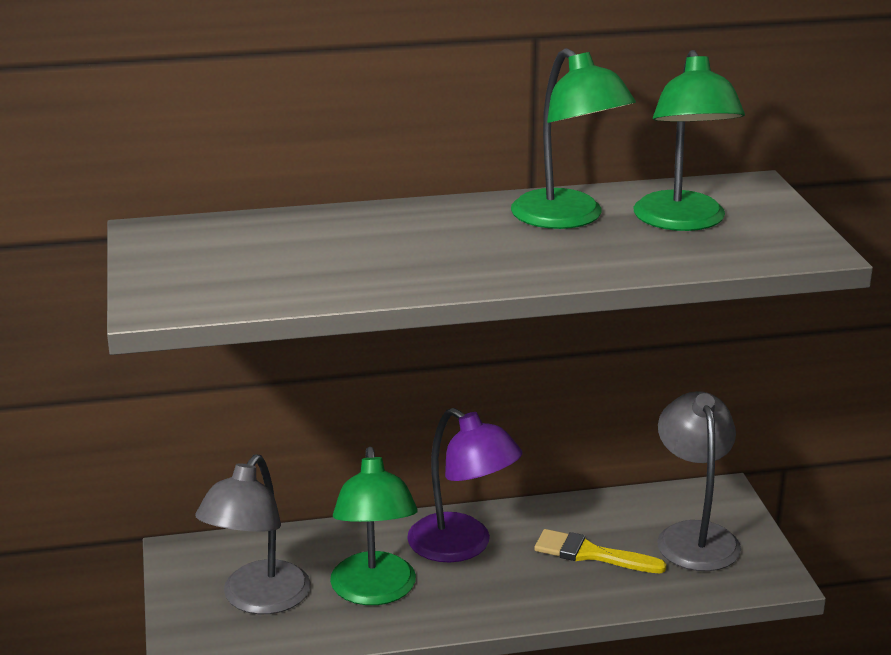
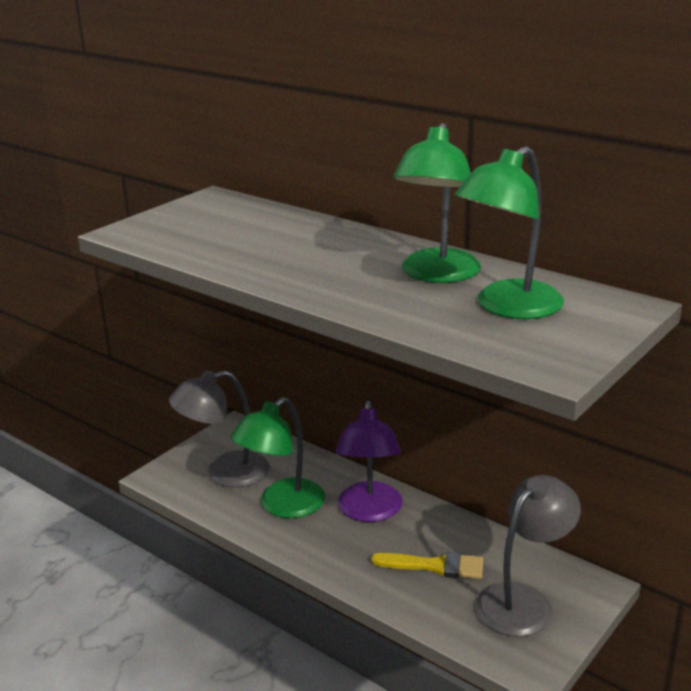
camera: 50 degrees right, 0 degrees up
yellow brush [534,529,667,573] -> yellow brush turned 120 degrees clockwise [371,552,483,579]

